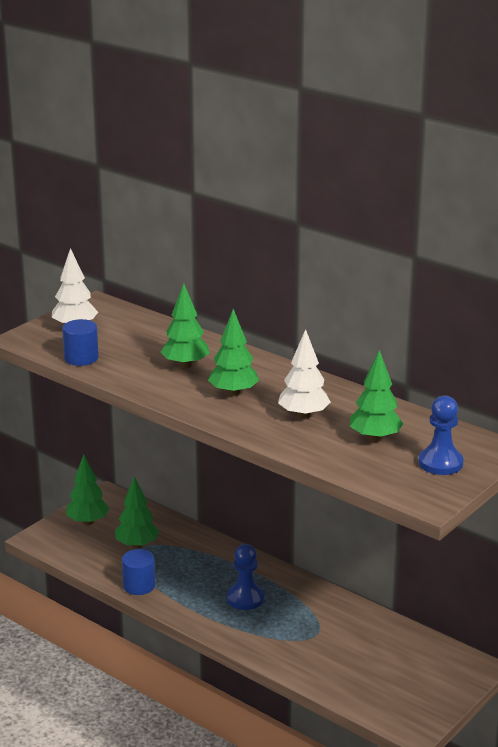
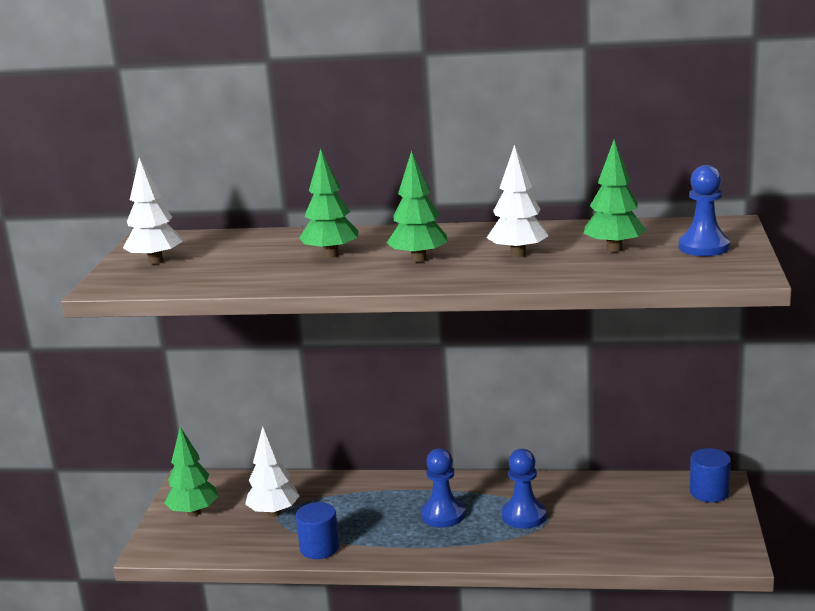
camera: 30 degrees left, 5 degrees down
blue cylinder [62,319,99,366] -> blue cylinder moved to [690,448,731,502]
green tree [115,477,159,549] -> white tree [245,426,299,517]
none -> blue pawn [502,449,546,529]

